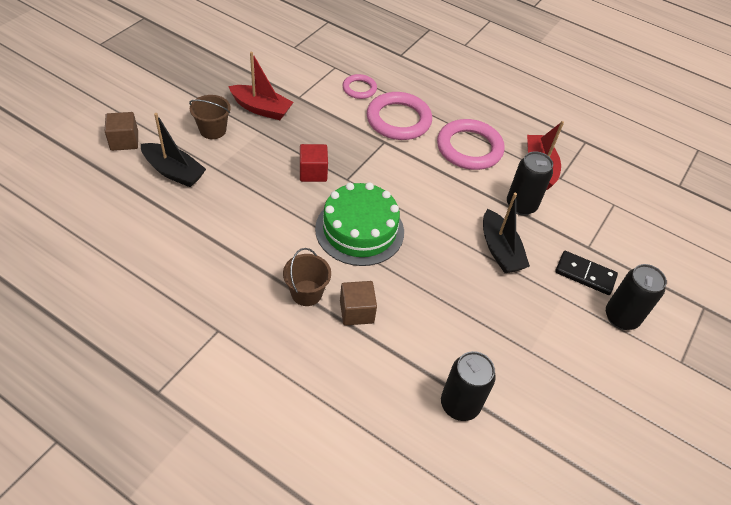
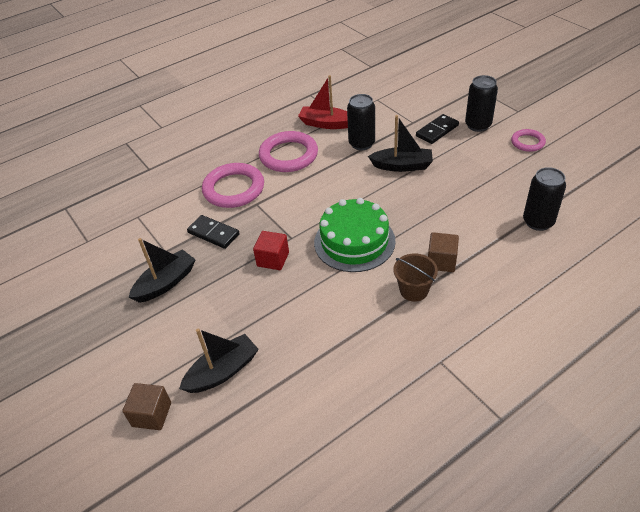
camera: 60 degrees left, 5 degrees down
brown bucket [189,95,231,139] -> none
red boat [228,52,294,120] -> black boat [129,238,196,303]
pink ring [342,74,377,99] -> pink ring moved to [511,129,546,152]
none -> black domino [187,215,240,249]

